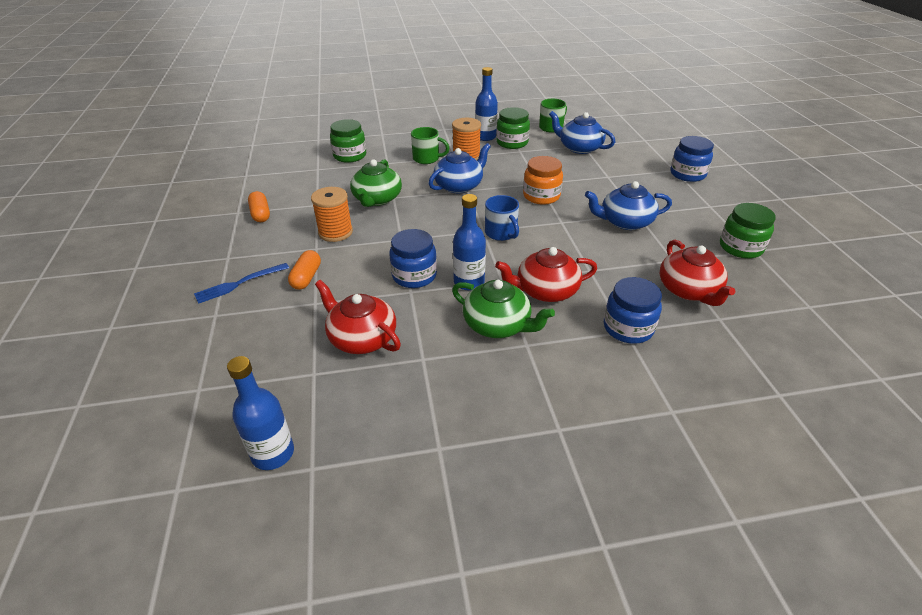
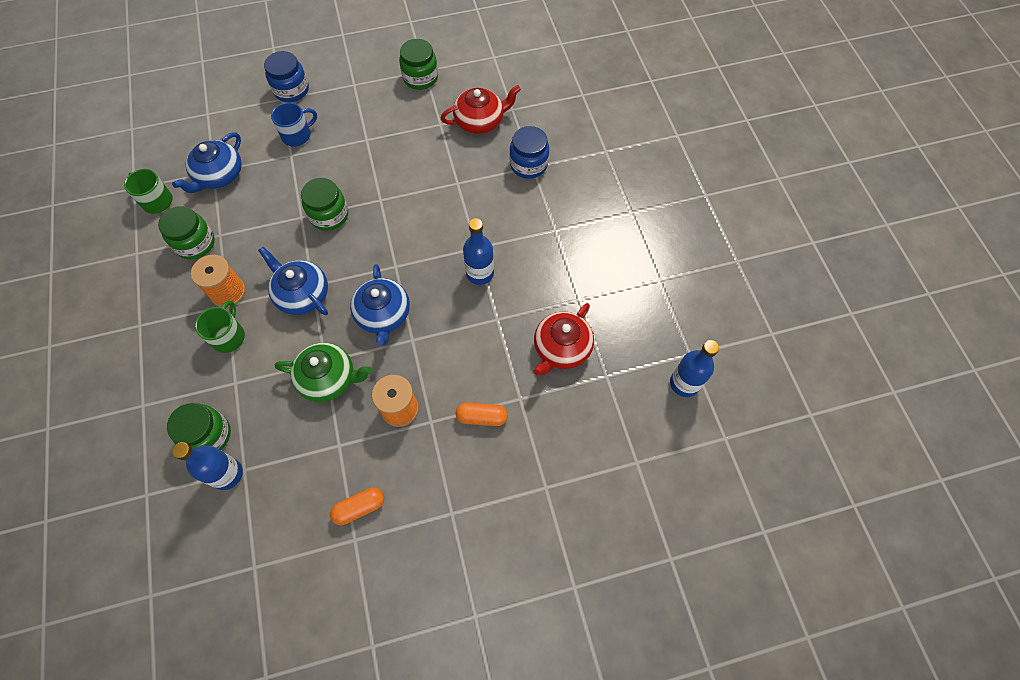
camera: 95 degrees left, 25 degrees up
blue fork [194,263,289,304] -> none
blue jar [389,229,437,288] -> none
green teapot [452,280,555,338] -> none
blue bottle [475,67,498,141] -> blue bottle moved to [172,442,243,490]
blue mug [485,195,519,241] -> blue mug moved to [271,102,317,147]
red teapot [495,247,597,302] -> none
orange jar [523,156,563,205] -> green jar [301,178,348,231]
blue teapot [585,181,672,230] -> blue teapot moved to [350,264,410,346]

